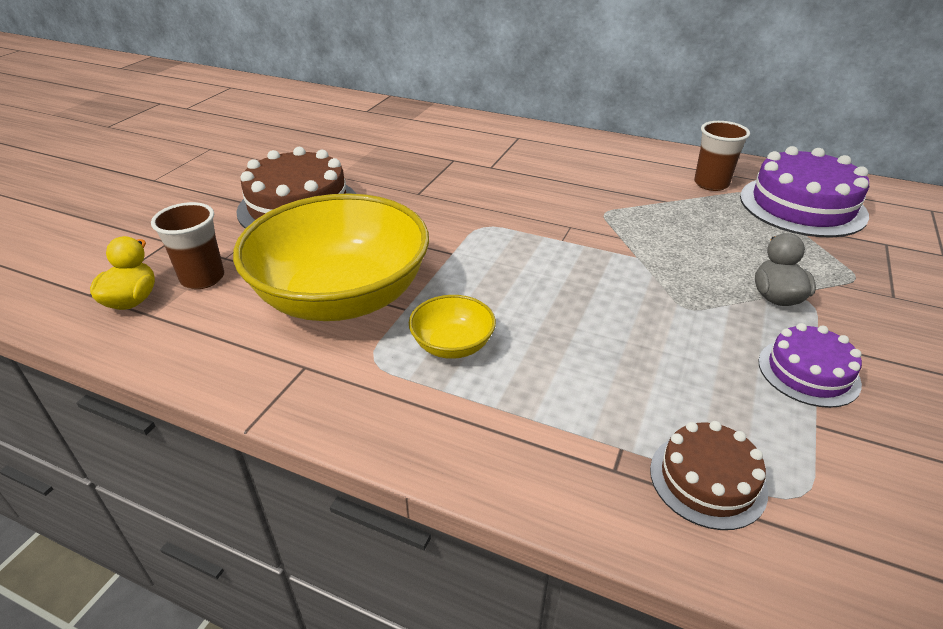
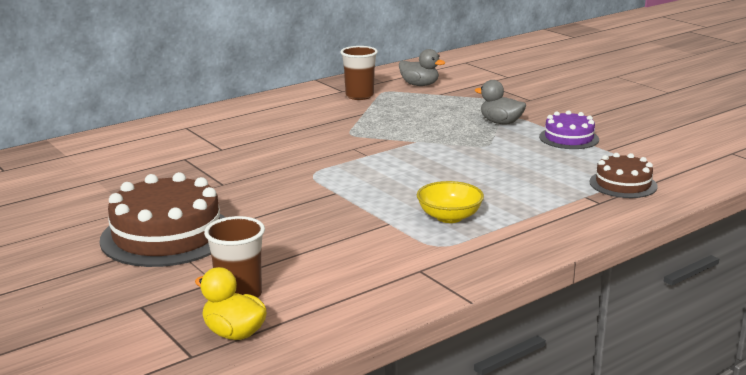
camera: 60 degrees left, 15 degrees down
yellow bowl [233,193,429,321] -> none
purple cake [740,146,869,237] -> grey duck [399,49,446,86]

